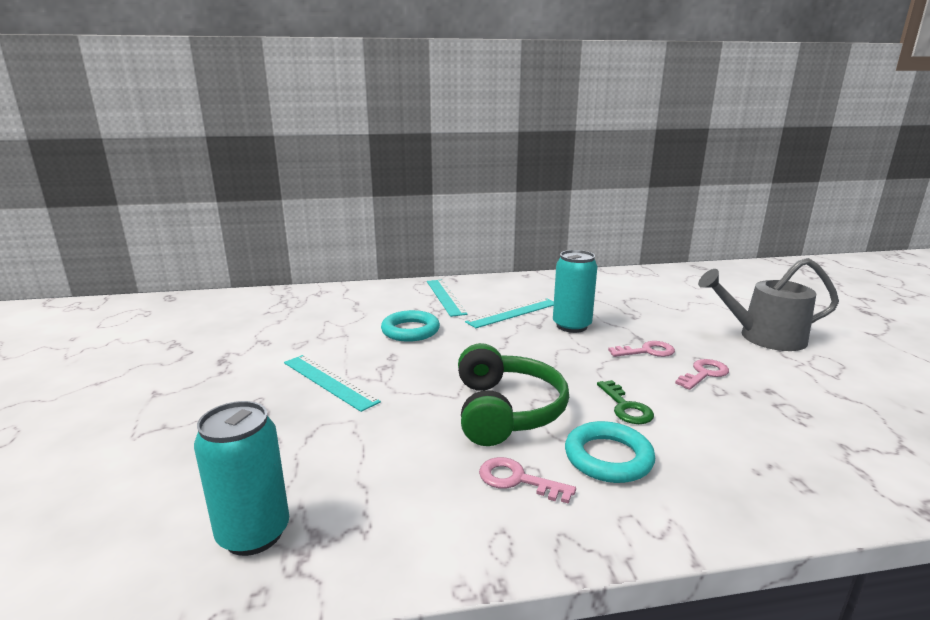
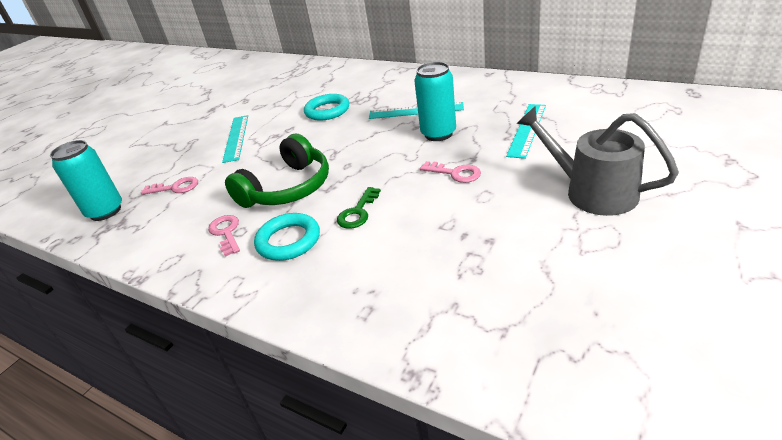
camera: 45 degrees right, 15 degrees up
turquoise ruler [427,280,467,317] -> turquoise ruler moved to [506,104,546,159]
pink key [675,359,729,390] -> pink key moved to [141,177,198,195]

